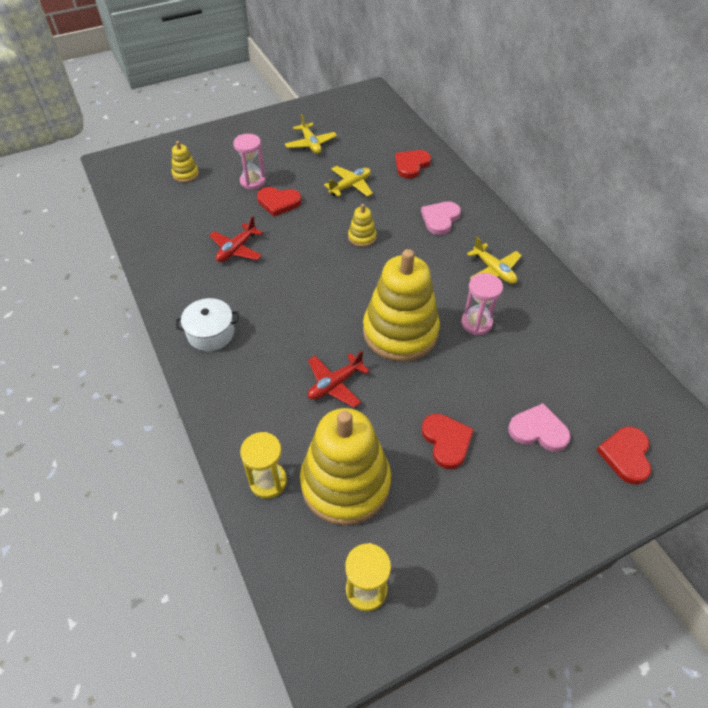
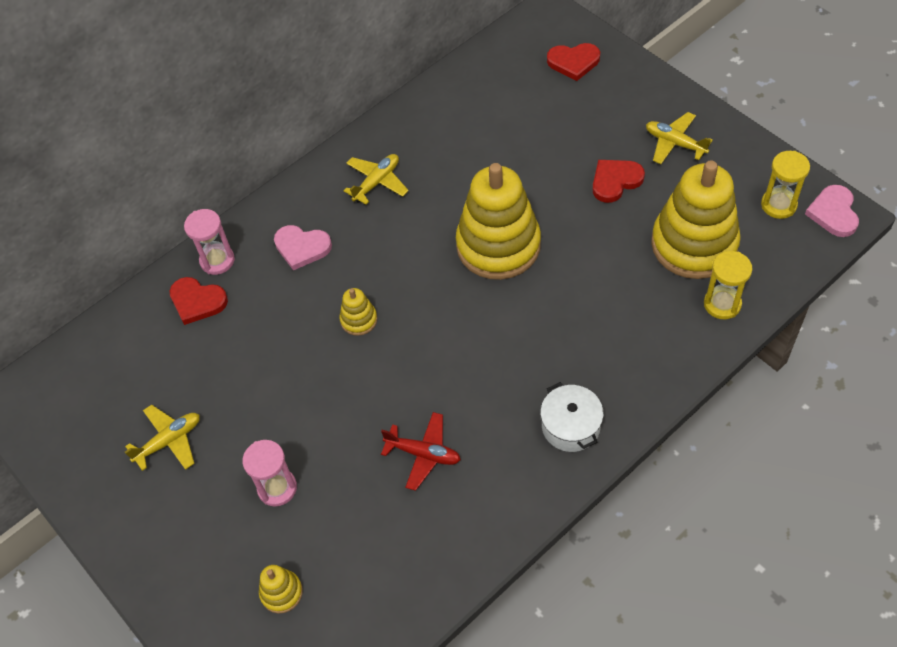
camera: 100 degrees left, 5 degrees up
red heart [257,187,301,216] -> none
red plane [308,351,370,408] -> none
yellow plane [324,166,373,197] -> yellow plane moved to [646,112,713,164]
pink hourglass [461,273,503,335] -> pink hourglass moved to [184,209,235,275]
pink heart [508,403,571,452] -> pink heart moved to [805,185,859,237]

